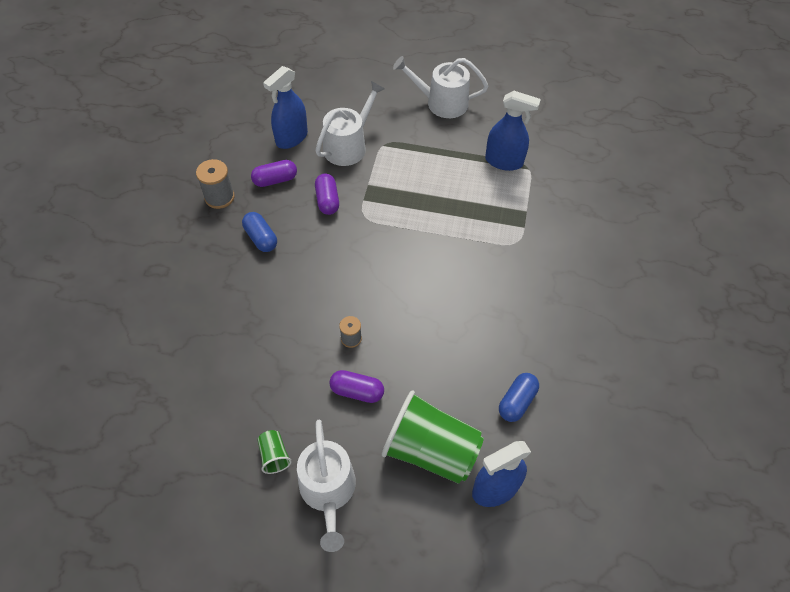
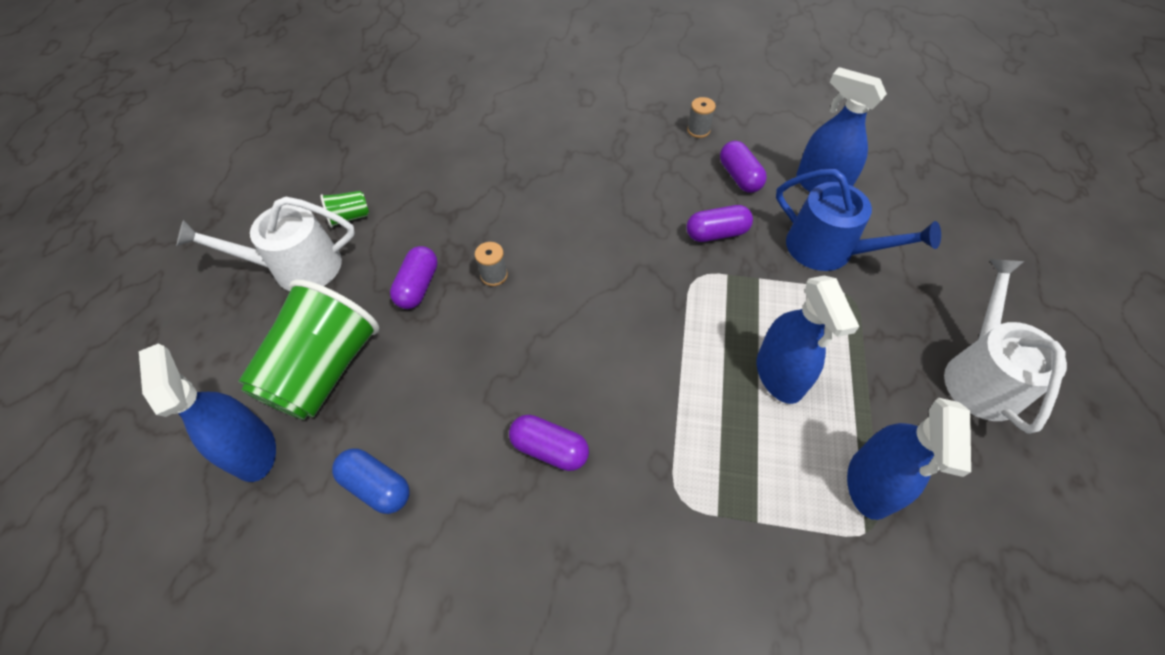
camera: 90 degrees right, 0 degrees up
grey spool [196,159,235,209] -> grey spool [687,97,716,138], size x0.62
blue capsule [242,212,277,252] -> none
white watering can [315,81,385,166] -> blue watering can [776,169,941,271]
none -> purple capsule [509,415,589,471]
none -> blue spray bottle [757,276,859,404]

